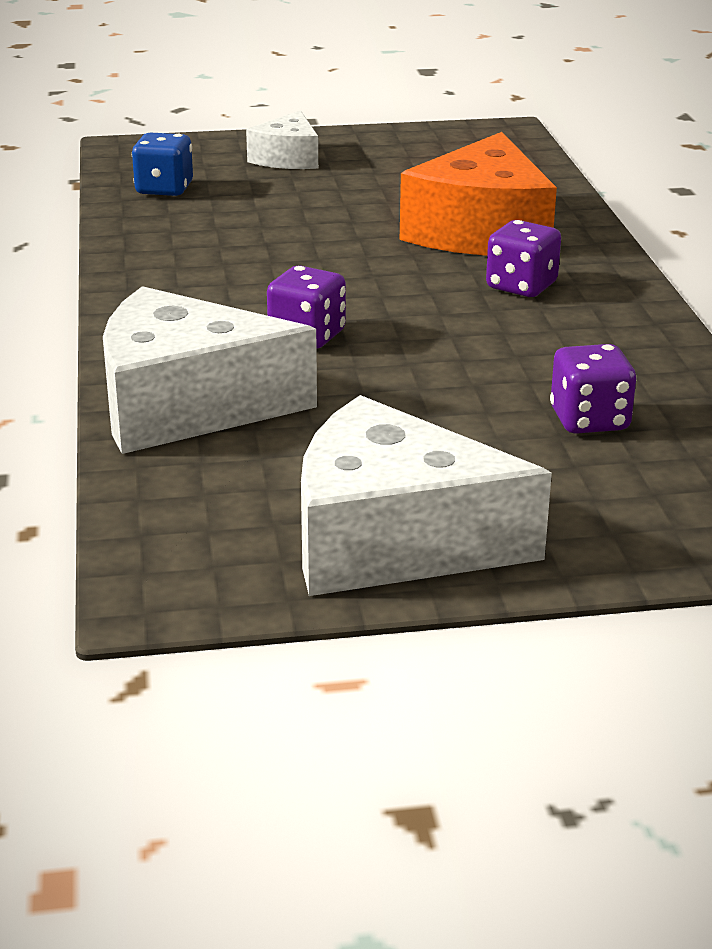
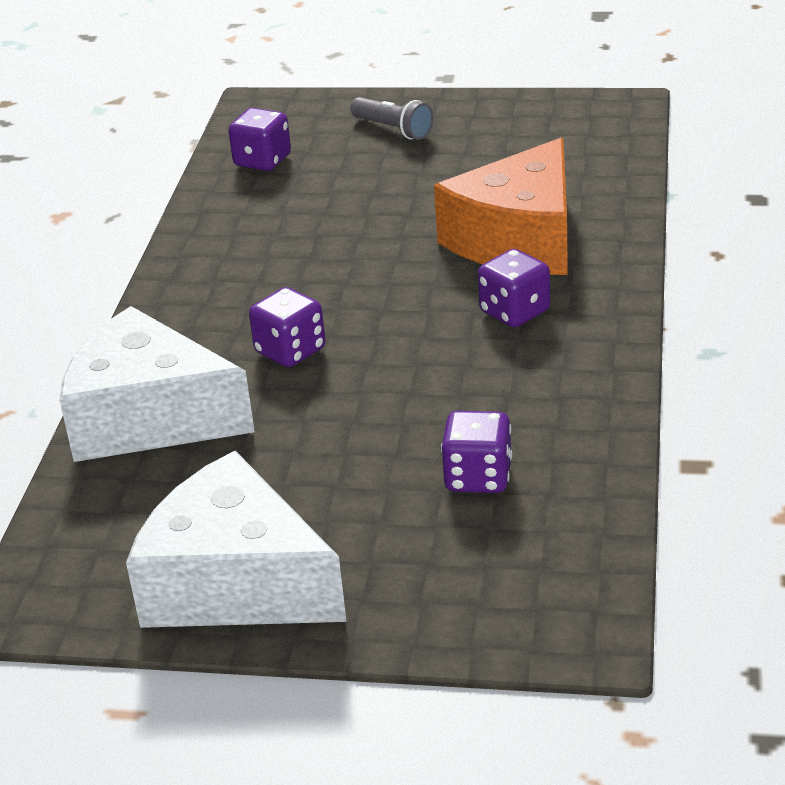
camera: 20 degrees right, 5 degrees up
blue dice [132,132,193,196] -> purple dice [228,108,291,171]
white cheese [246,110,318,169] -> grey flashlight [351,97,434,140]

